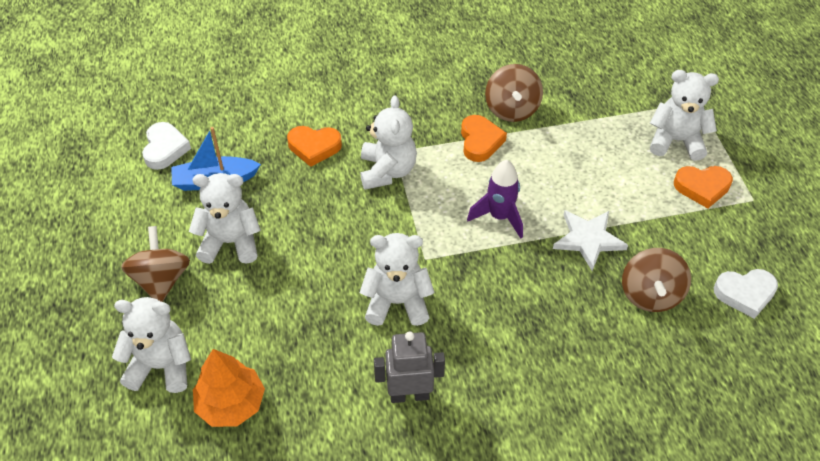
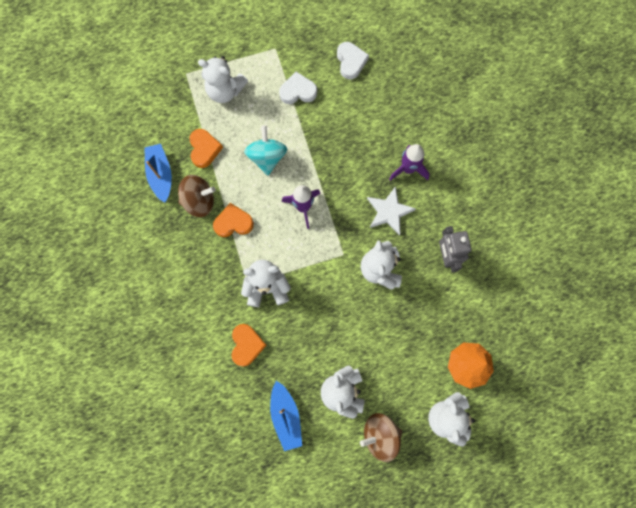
camera: 95 degrees left, 25 degrees up
white heart [142,122,191,170] -> white heart moved to [279,72,317,104]
white star [553,210,628,271] -> white star moved to [367,186,416,235]
brown spinning top [622,248,691,312] -> none
white teddy bear [650,70,719,161] -> white teddy bear turned 75 degrees counterclockwise [198,56,248,103]
orange heart [674,166,733,208] -> orange heart moved to [189,129,223,168]
none -> blue boat [144,144,172,203]
none -> turquoise spinning top [244,125,287,176]
none -> purple rocket [389,144,430,181]

